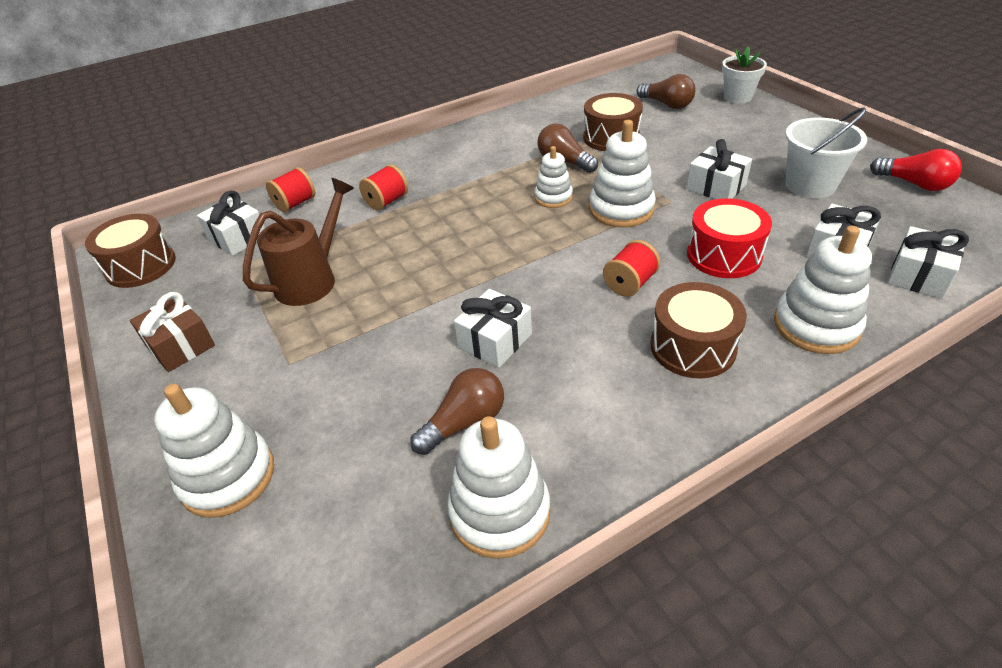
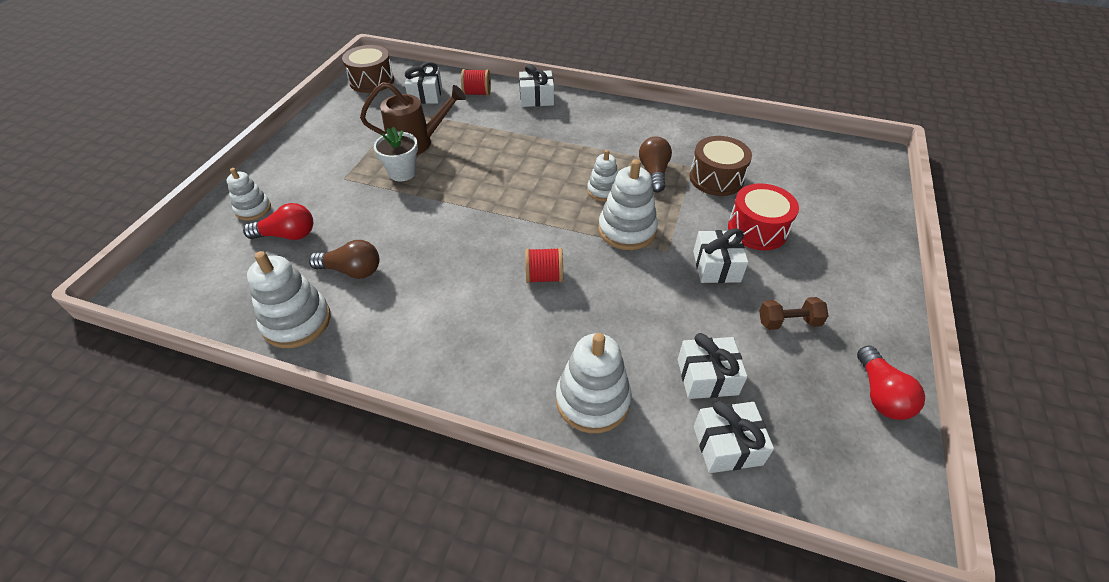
camera: 45 degrees right, 5 degrees up
brown gift [130,292,215,372] -> none
white stacking toy [154,384,274,518] -> white stacking toy [227,168,271,221], size x0.61
red spool [359,164,408,211] -> none
white gift [454,289,532,368] -> white gift moved to [519,64,554,107]
brown light bulb [636,74,695,109] -> none
brown drum [651,282,747,378] -> none
red drum [687,198,772,278] -> red drum moved to [728,183,799,250]
white flower pot [722,46,767,104] -> white flower pot moved to [374,127,418,181]
white bucket [785,107,867,199] -> brown dumbbell [759,297,829,330]
none -> red light bulb [243,203,313,240]

